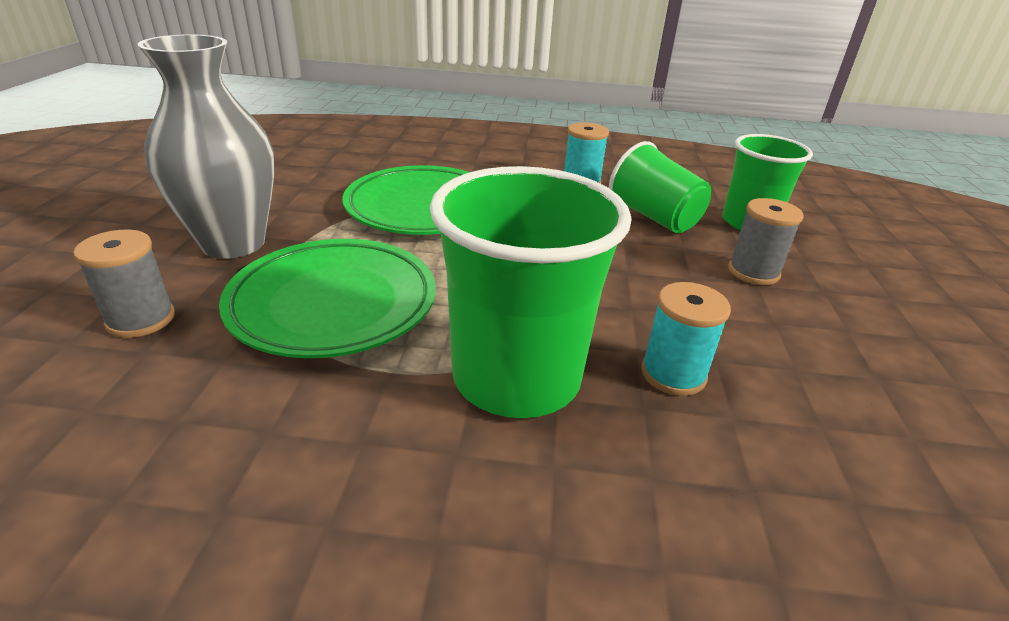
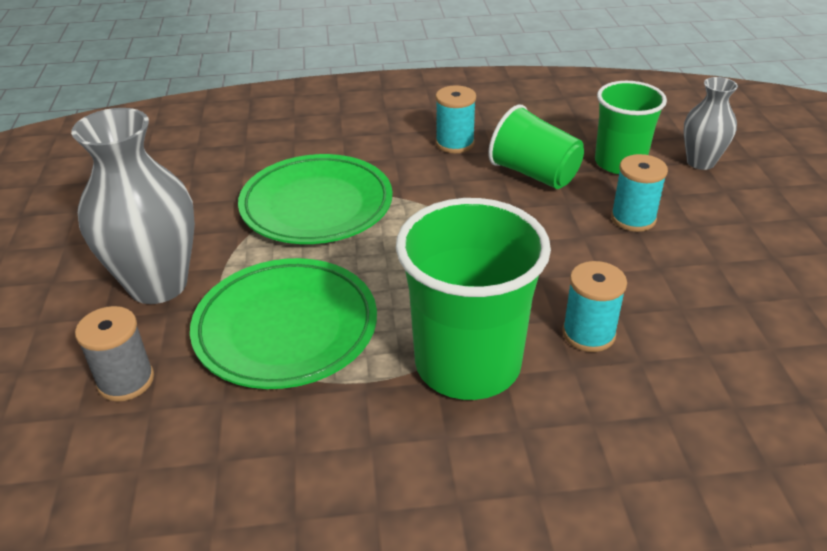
camera: 10 degrees left, 5 degrees up
grey spool [728,198,803,285] -> turquoise spool [611,154,668,232]
none -> grey vase [684,77,738,170]

